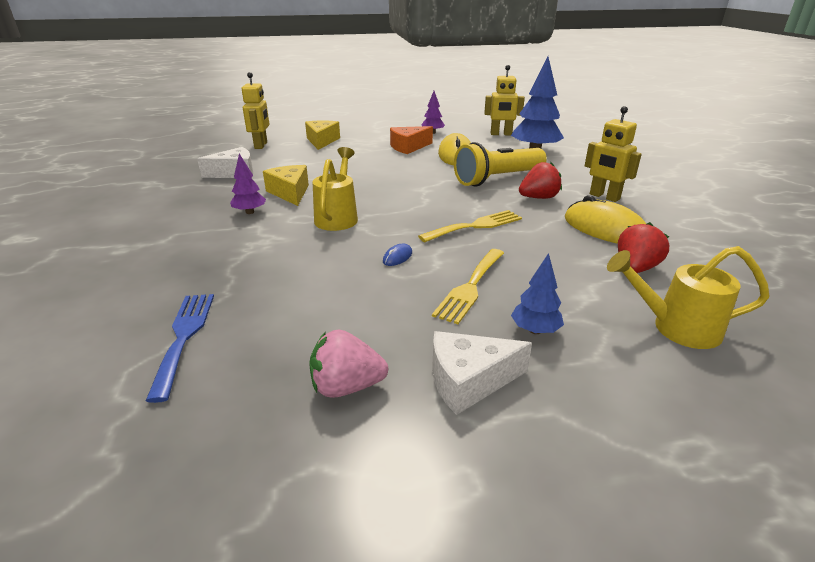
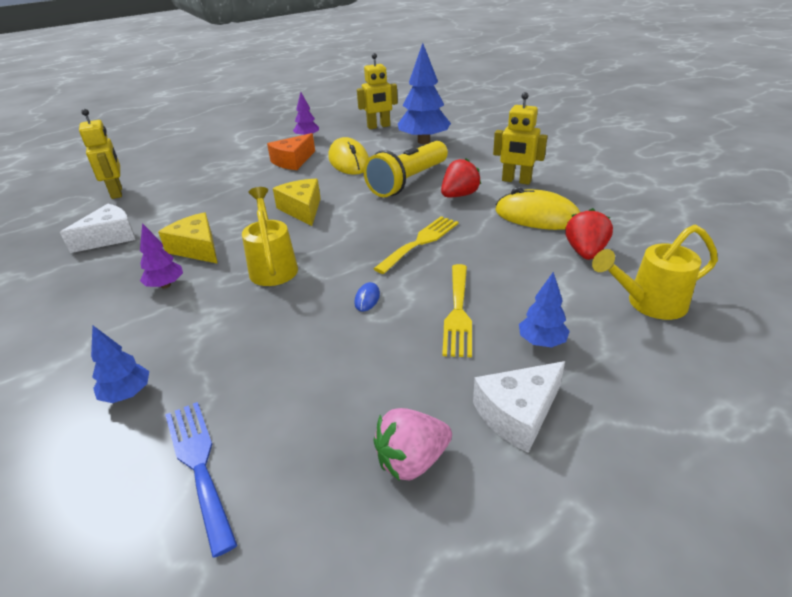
camera: 20 degrees left, 5 degrees up
yellow cheese [305,121,340,150] -> yellow cheese moved to [273,179,321,226]
none -> blue tree [91,326,149,403]

